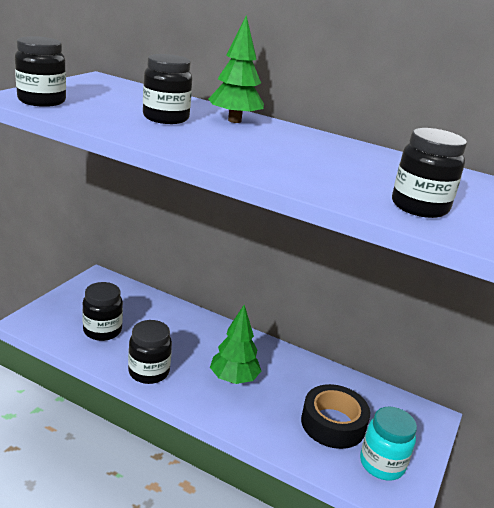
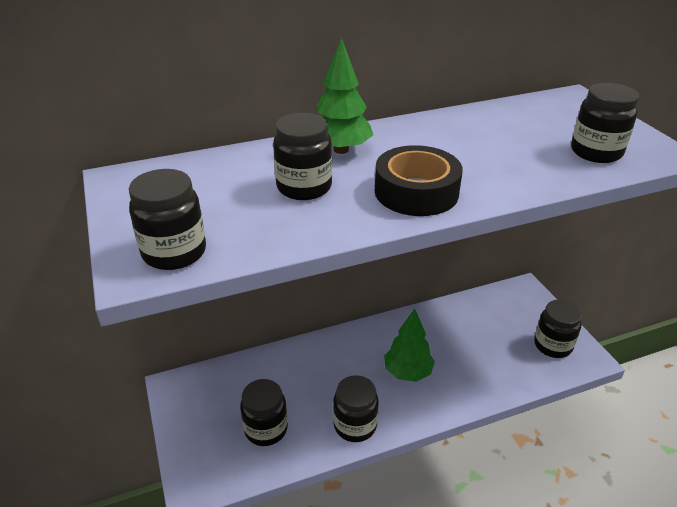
camera: 45 degrees left, 10 degrees up
black tape [301,384,370,449] -> black tape moved to [375,145,463,216]
turquoise jar [360,407,417,481] -> black jar [534,299,582,358]

